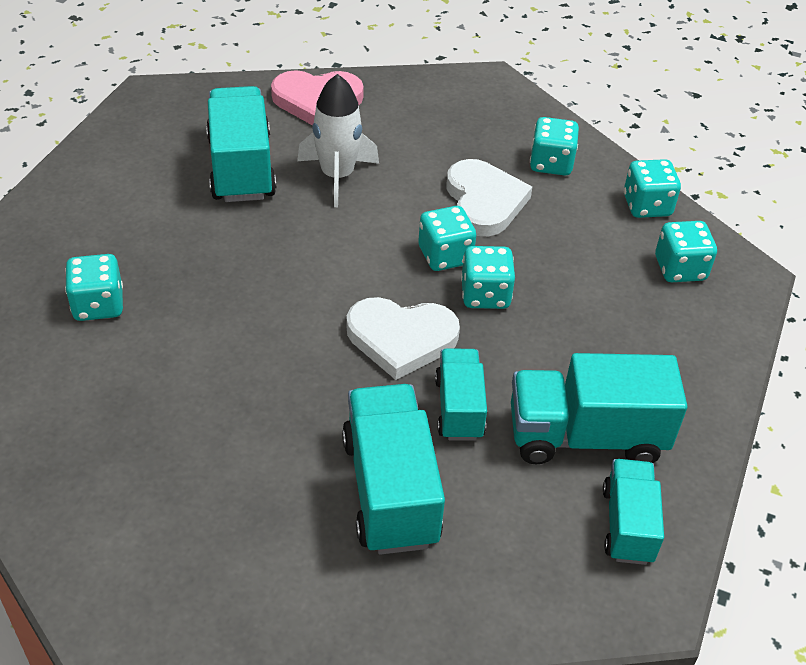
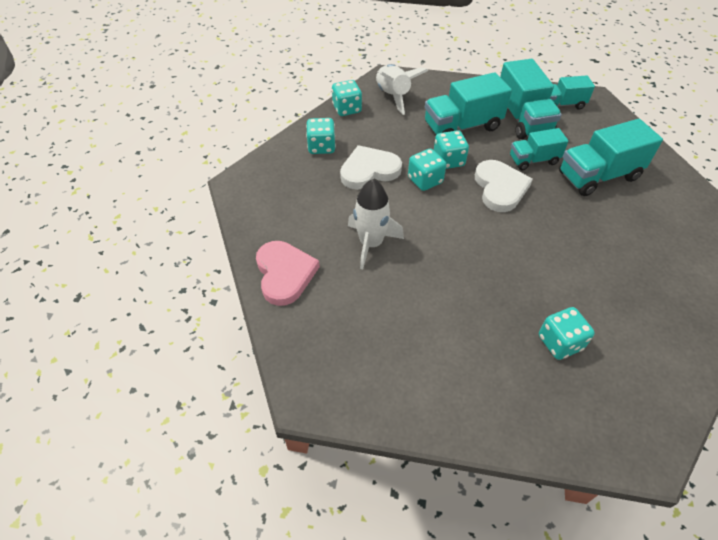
camera: 100 degrees left, 5 degrees up
turquoise truck [206,86,276,202] -> turquoise truck moved to [425,72,512,135]
turquoise dice [655,221,717,282] -> white rocket [376,64,428,115]

